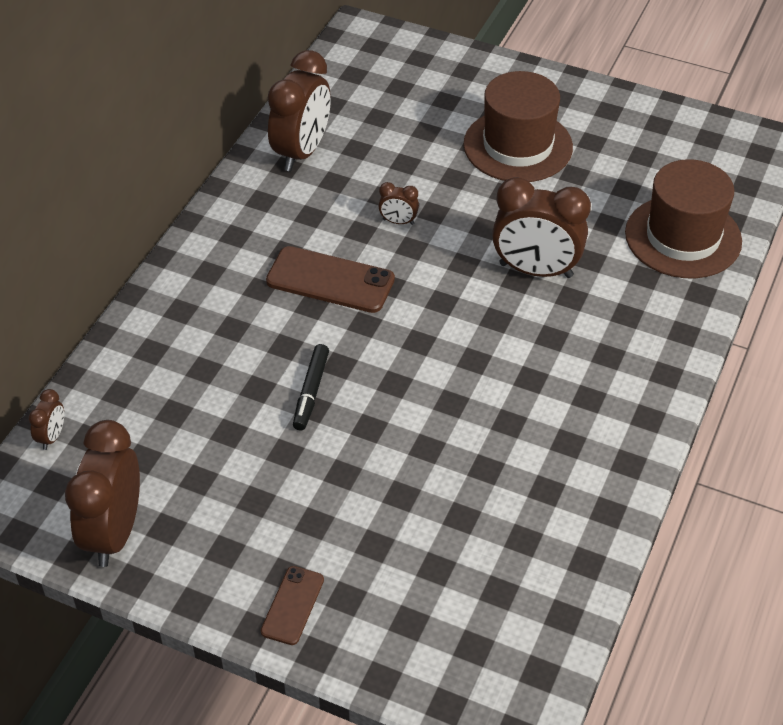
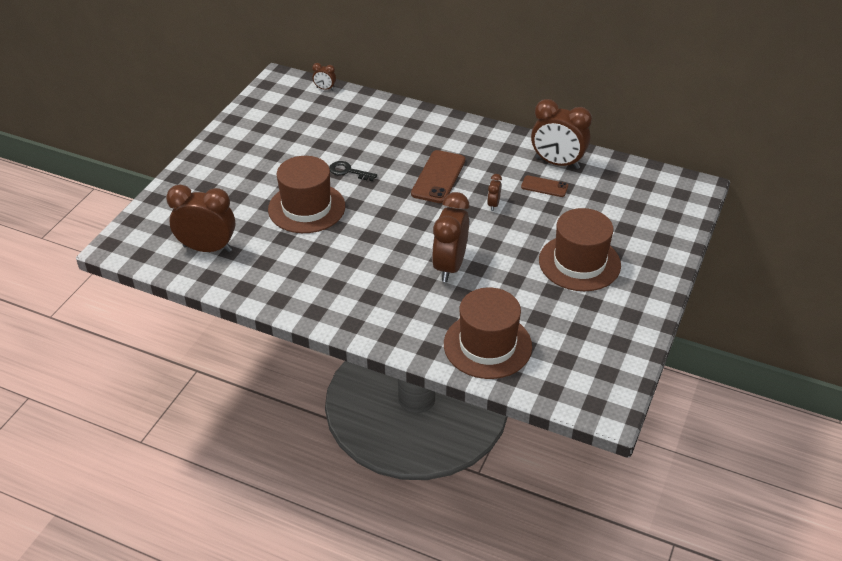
camera: 90 degrees right, 5 degrees down
brown clock [65,420,140,567] -> brown clock moved to [166,184,235,252]
brown phone [261,566,324,645] -> brown phone moved to [521,175,568,197]
black marker [293,344,329,430] -> black key [329,161,377,181]
none -> brown hat [268,156,345,233]

